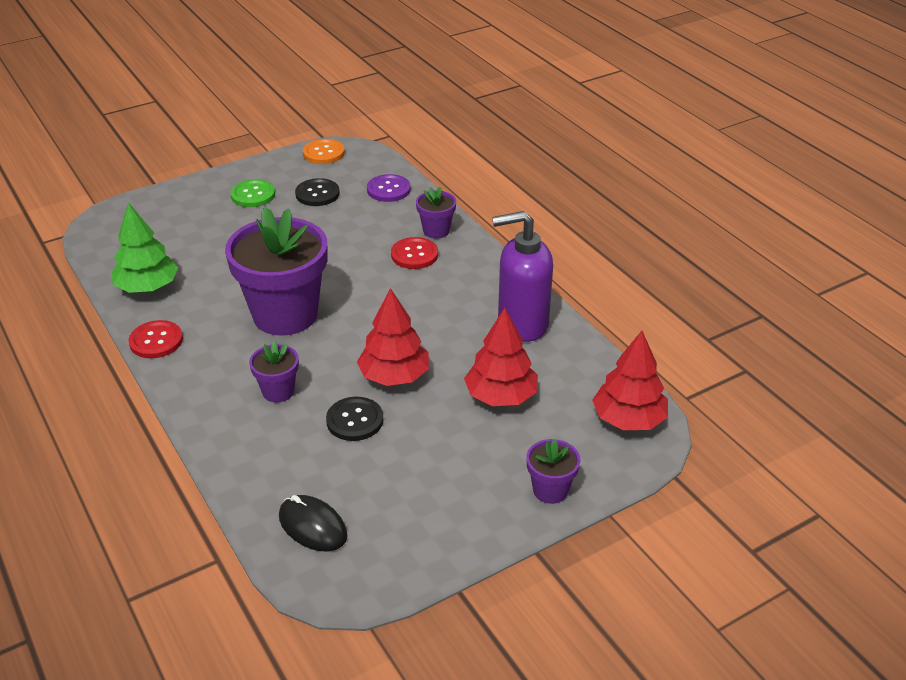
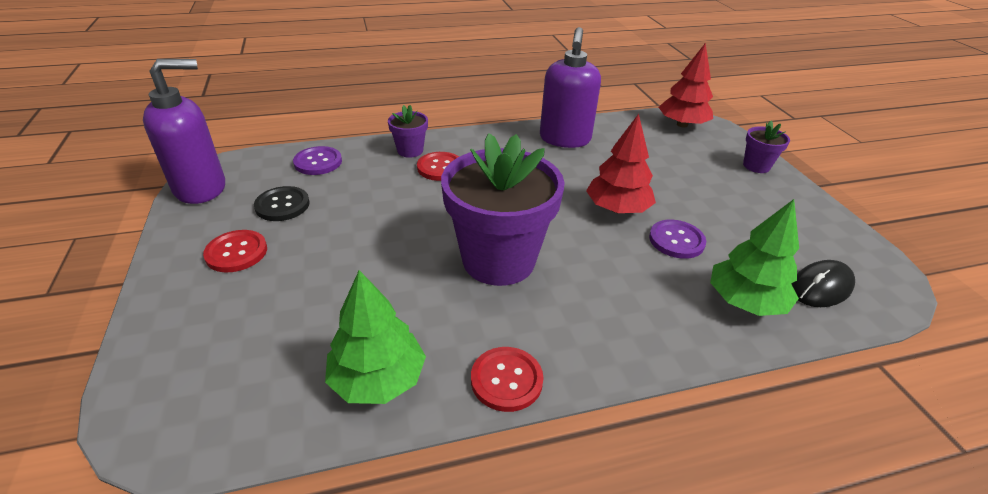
camera: 75 degrees left, 0 degrees up
green button [231,179,275,207] -> red button [203,230,267,272]
purple flower pot [249,341,299,403] -> none
orange button [303,139,345,164] -> purple soap dispenser [143,59,225,204]
black button [326,397,383,441] -> purple button [649,220,706,259]
red tree [464,308,538,406] -> none
none -> green tree [710,199,799,316]

